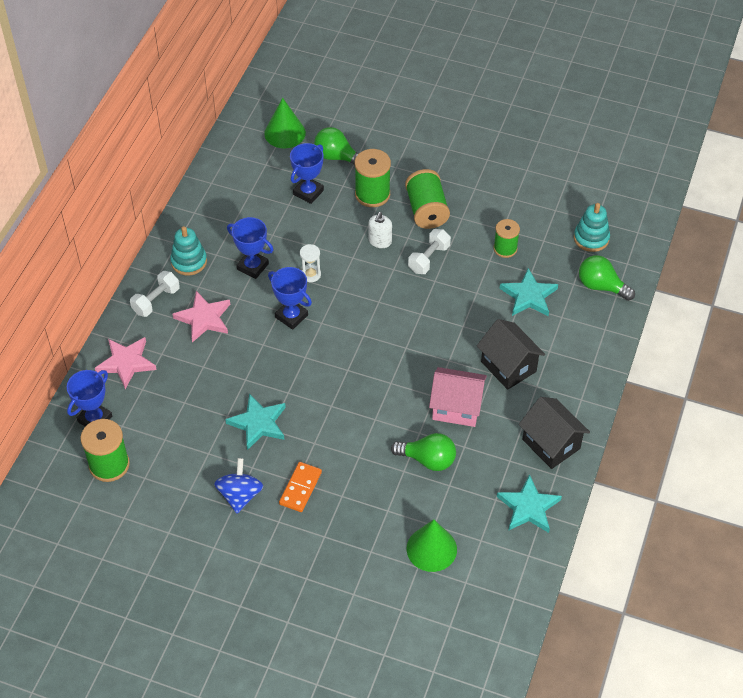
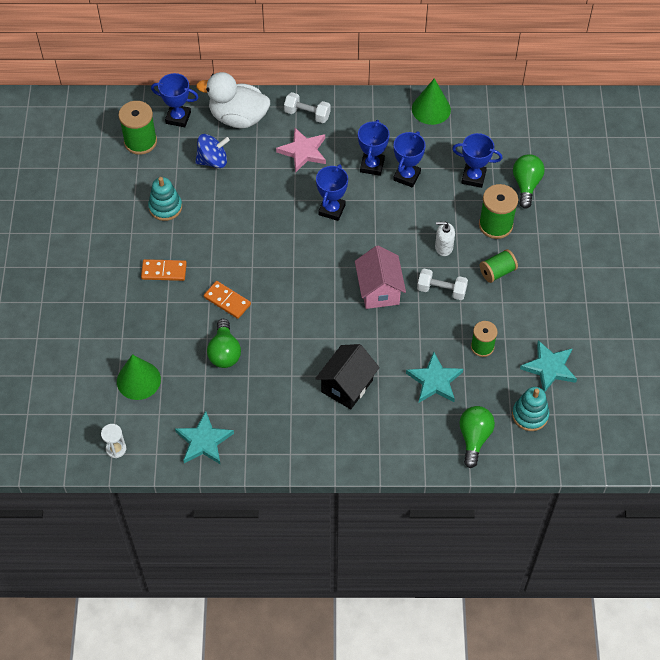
camera: 70 degrees right, 5 degrees up
pink star [95,337,157,389] -> white duck [196,72,270,128]
turquoise stacking toy [170,226,207,275] -> turquoise stacking toy moved to [148,177,182,221]
blue spinning top [214,458,263,514] -> blue spinning top moved to [195,134,230,168]
turquoise star [225,393,286,450] -> turquoise star moved to [520,340,577,392]
green cone [264,98,306,148] -> green cone moved to [412,78,451,125]
white hourglass [300,244,321,282] -> white hourglass moved to [101,424,126,458]
green spool [405,169,450,229] -> green spool [480,249,518,283], size x0.65
pink house [429,367,487,427] -> pink house moved to [355,246,406,309]
black house [519,397,590,469] -> none
none -> orange domino [204,281,251,319]
none -> blue trophy [393,131,426,187]

